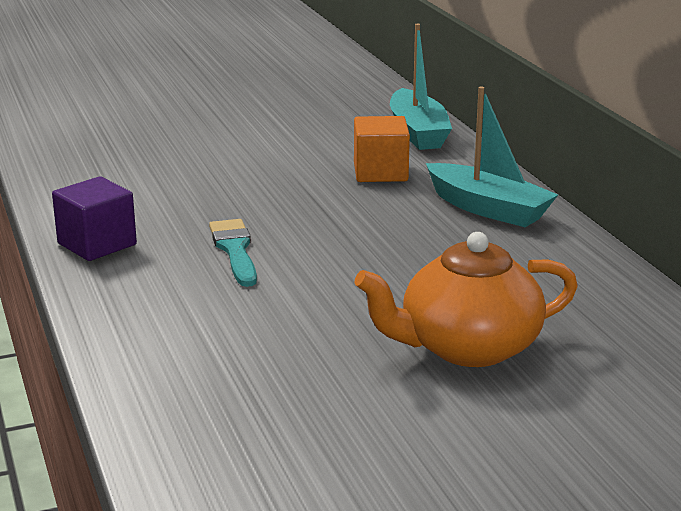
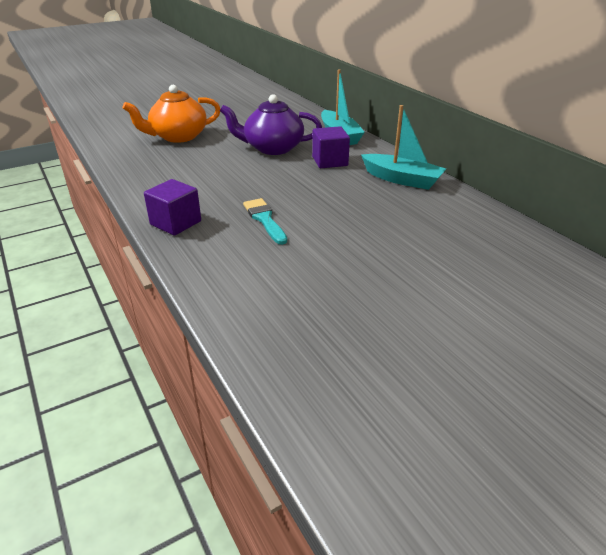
camera: 10 degrees left, 10 degrees up
orange cube [354,116,410,182] -> purple cube [312,126,350,168]
orange teapot [355,232,578,367] -> orange teapot moved to [123,85,220,143]
none -> purple teapot [220,94,322,155]

